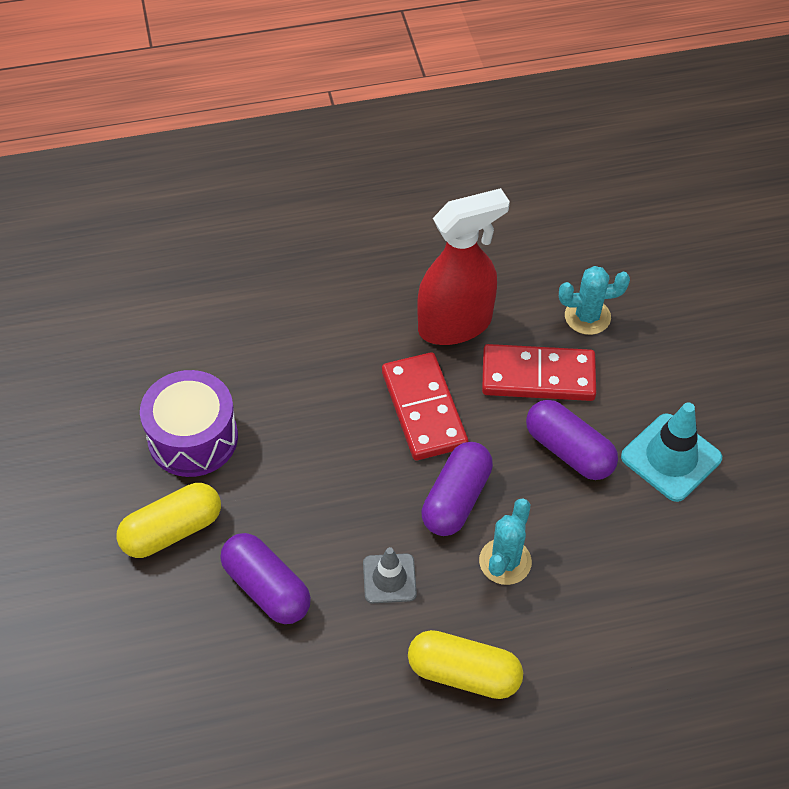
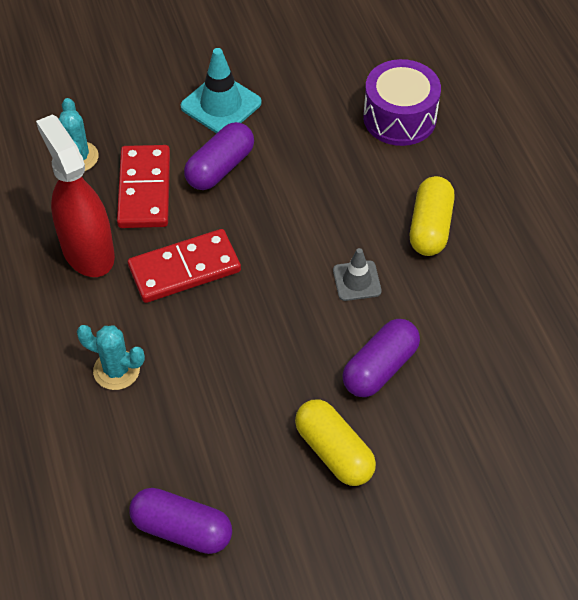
camera: 95 degrees left, 0 degrees up
purple drum [140,370,238,477] -> purple drum moved to [363,59,441,146]
purple capsule [422,442,493,536] -> purple capsule moved to [129,488,232,554]
turquoise cactus [479,498,532,585] -> turquoise cactus moved to [77,325,145,390]

